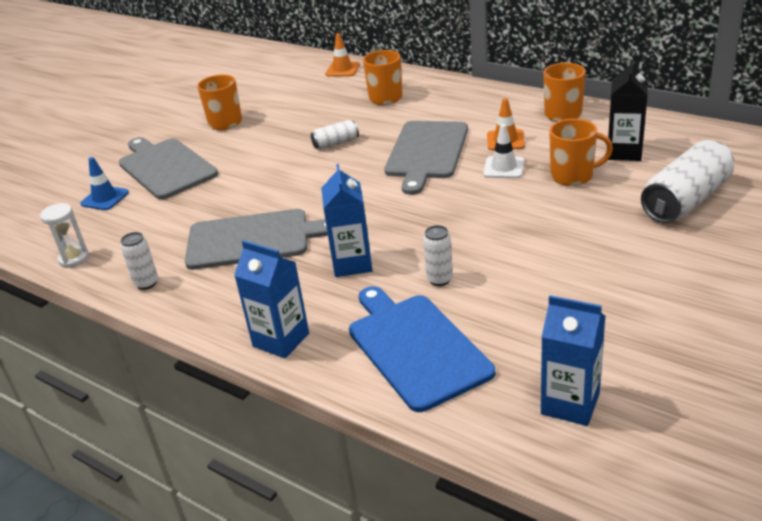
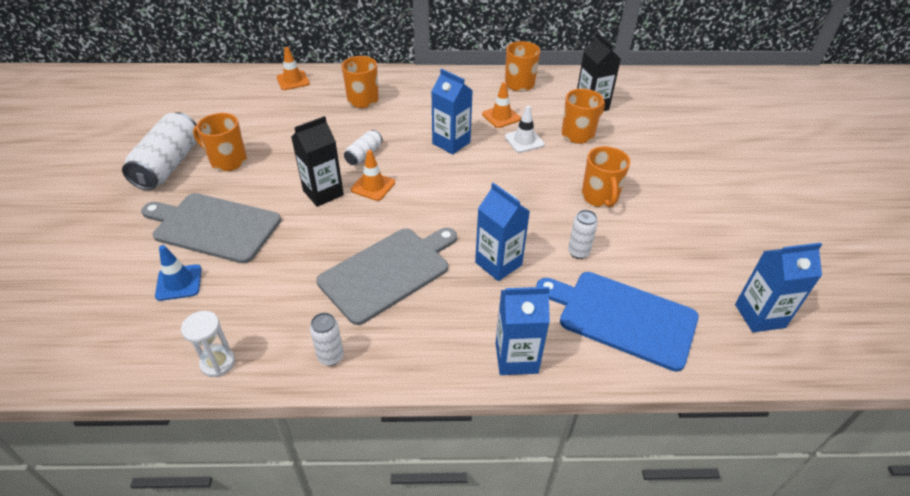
camera: 40 degrees left, 10 degrees up
grey cutting board [384,121,468,195] -> blue carton [431,69,473,154]
white can [641,140,734,223] -> white can moved to [122,112,197,190]
none -> black carton [291,116,344,207]
none -> orange traffic cone [351,150,395,201]
none -> orange mug [582,146,630,208]

